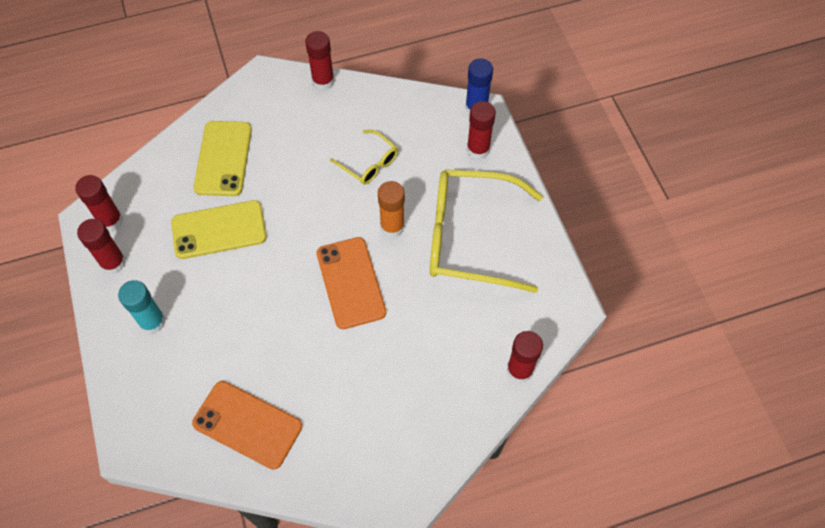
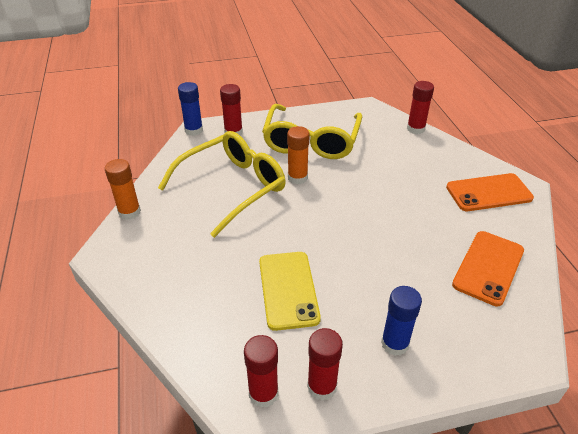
camera: 85 degrees left, 20 degrees down
turquoise glue stick [118,280,166,334] -> blue glue stick [381,286,422,356]
yellow phone [193,121,252,196] -> none
red glue stick [305,31,335,90] -> orange glue stick [105,159,141,220]
orange phone [317,237,386,329] -> orange phone moved to [446,173,534,211]
yellow glasses [330,130,398,185] -> yellow glasses [158,131,286,238], size x2.10

